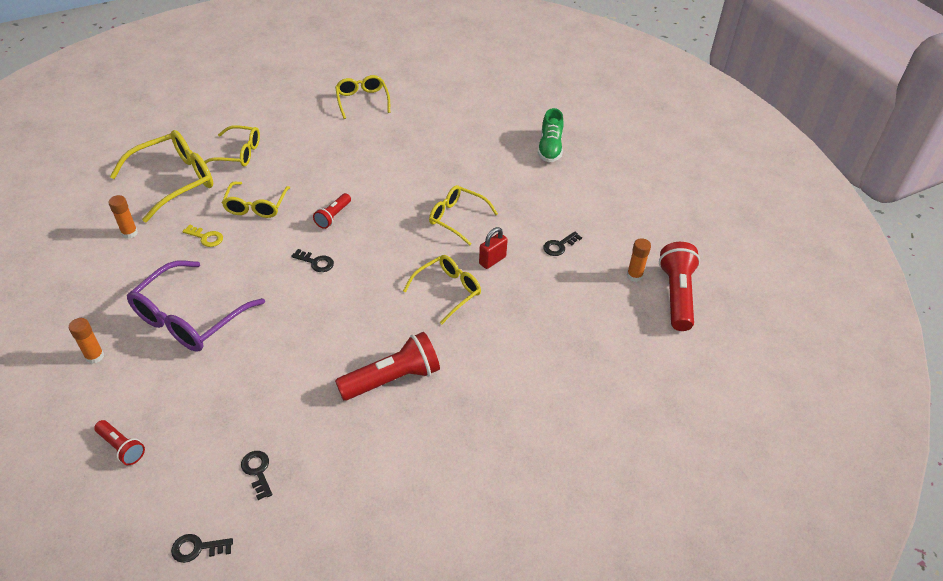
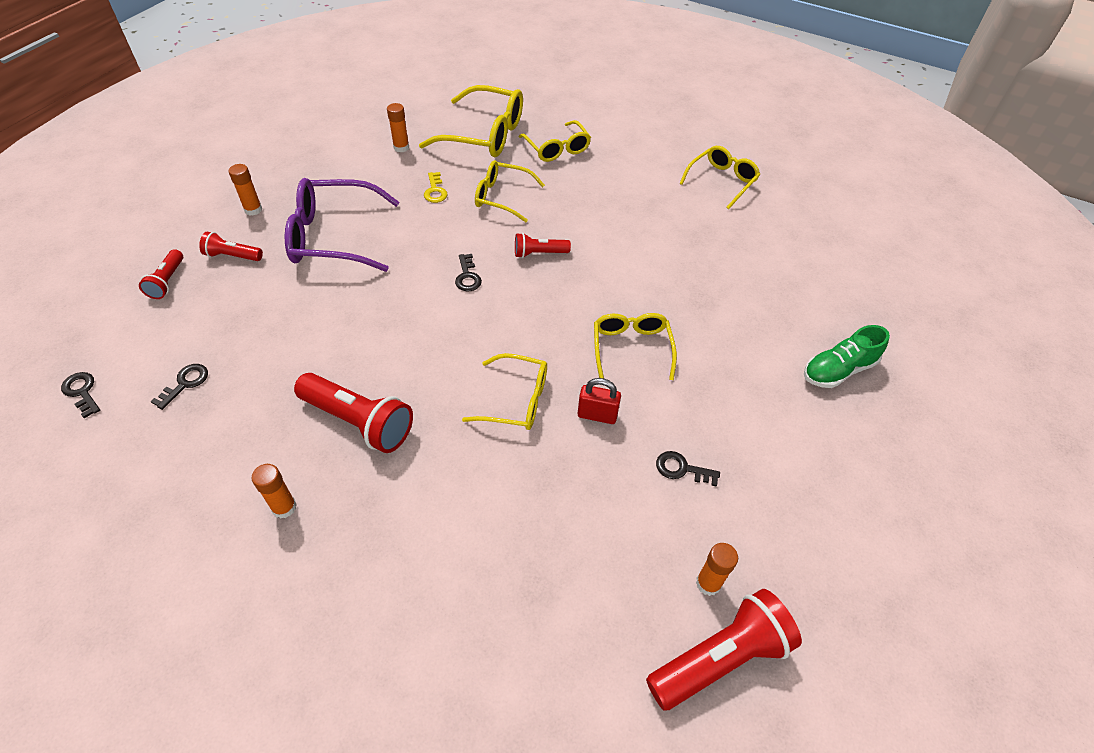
camera: 55 degrees right, 5 degrees up
yellow glasses [222,182,290,218] -> yellow glasses turned 45 degrees clockwise [475,160,545,222]
none -> red flashlight [199,232,263,261]
none -> orange glue stick [252,464,297,518]

